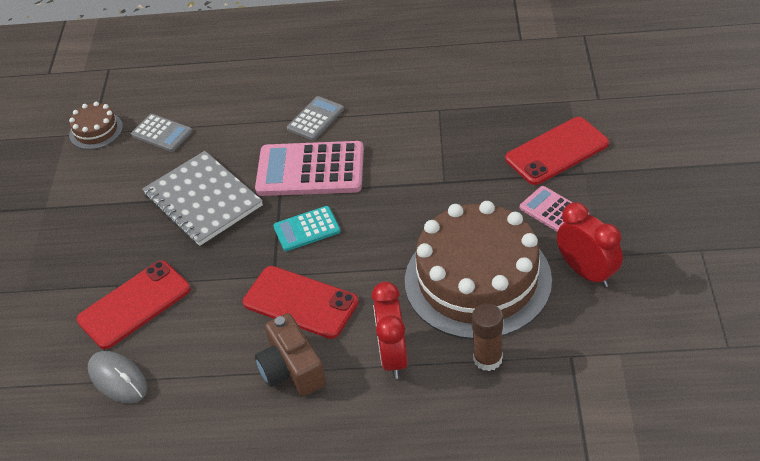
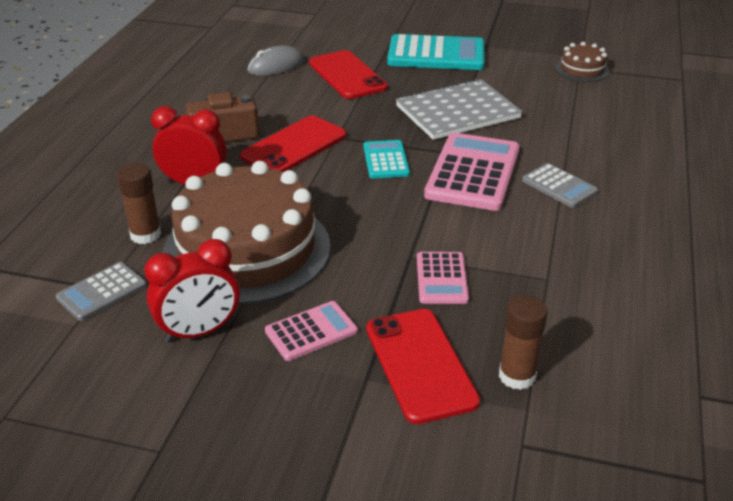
camera: 100 degrees right, 10 degrees down
grey calculator [131,114,193,152] -> grey calculator moved to [56,262,147,321]
none -> turquoise calculator [387,34,485,70]
none -> pink calculator [417,252,469,304]
none -> brown glue stick [499,295,548,390]

